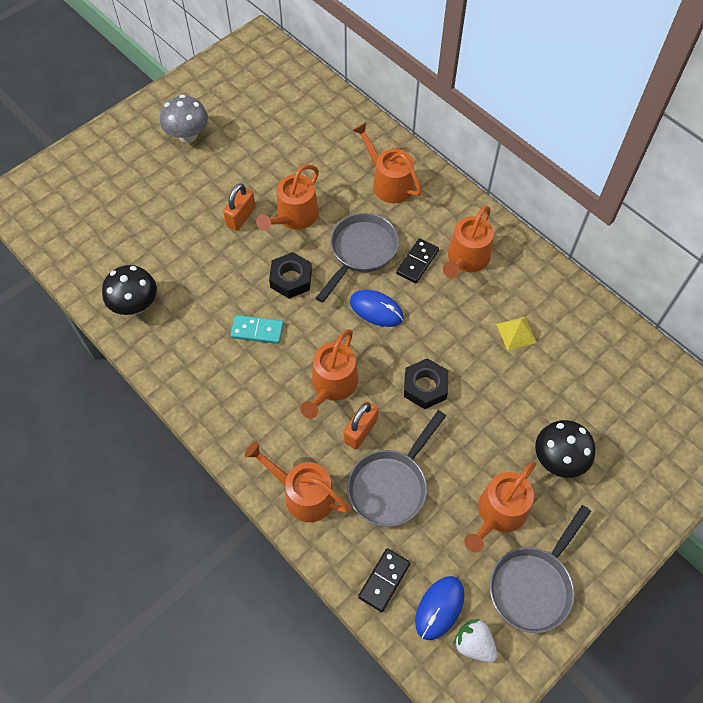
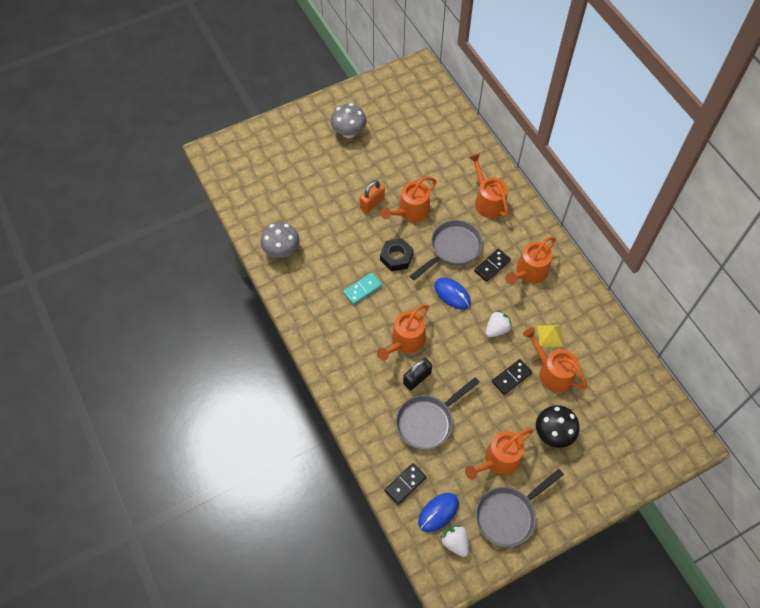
camera: 15 degrees right, 0 degrees up
black mushroom [102,265,157,315] -> grey mushroom [261,222,300,258]
turquoise domino [231,315,284,344] -> turquoise domino turned 60 degrees counterclockwise [343,272,382,305]
orange watering can [244,441,350,522] -> orange watering can moved to [523,328,588,392]
orange padlock [344,401,378,449] -> black padlock [403,358,432,390]
black nut [404,358,448,409] -> none
none -> white strawberry [486,310,512,337]
none -> black domino [492,359,532,395]

